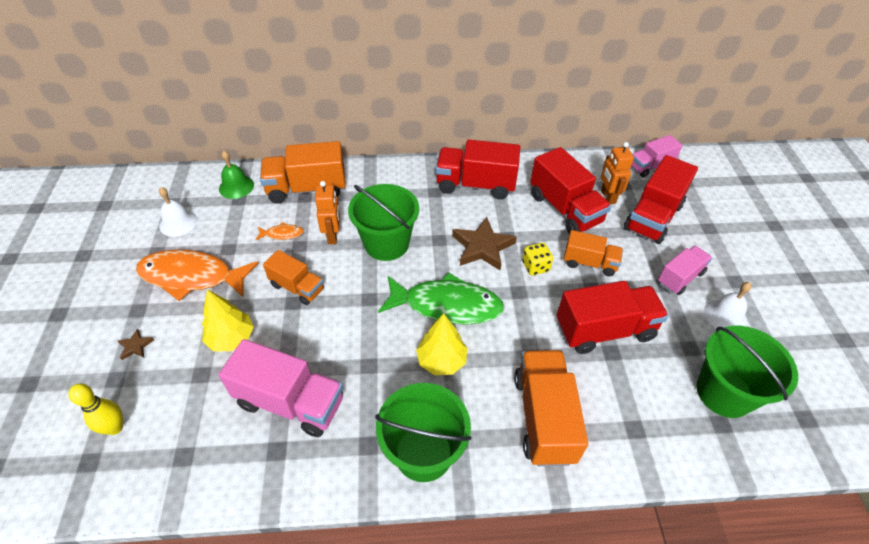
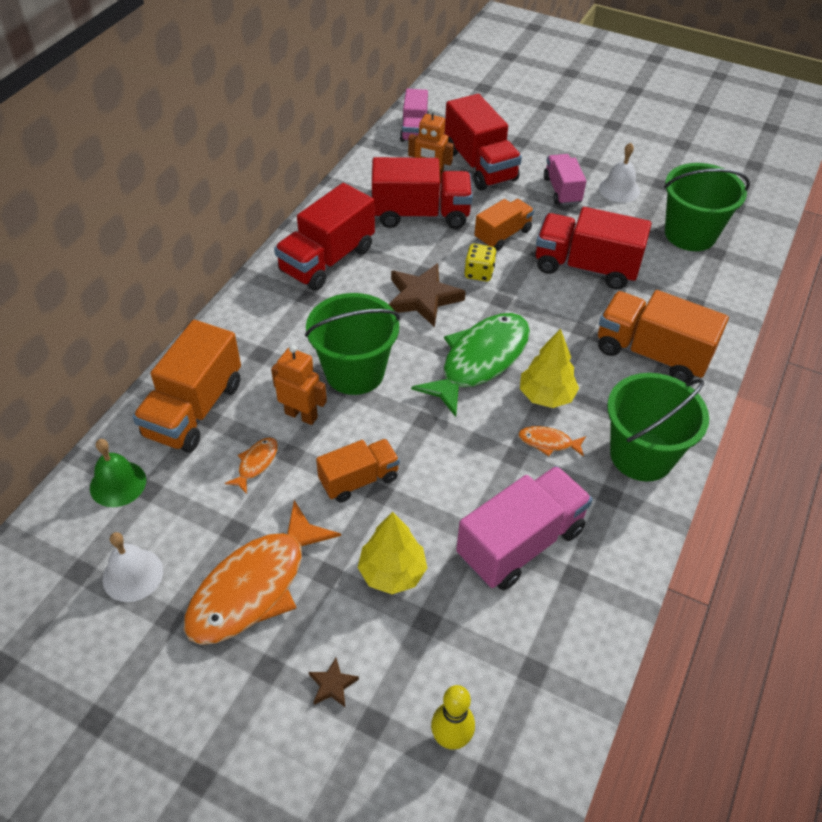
camera: 60 degrees left, 0 degrees up
red truck [557,281,669,354] -> red truck turned 90 degrees counterclockwise [536,207,651,290]
none -> orange fish [518,426,586,457]

